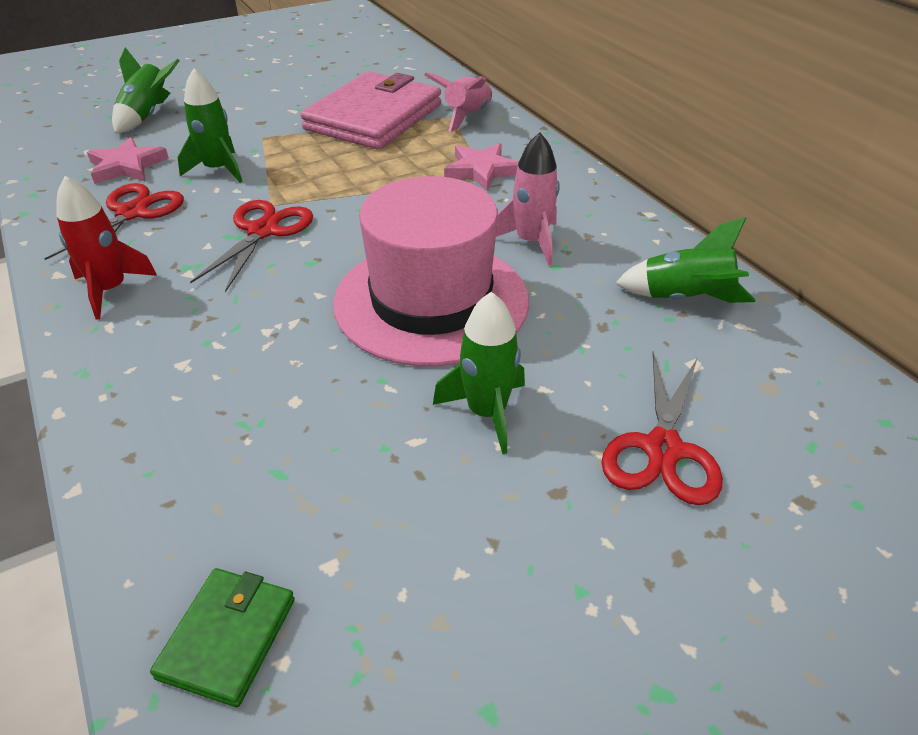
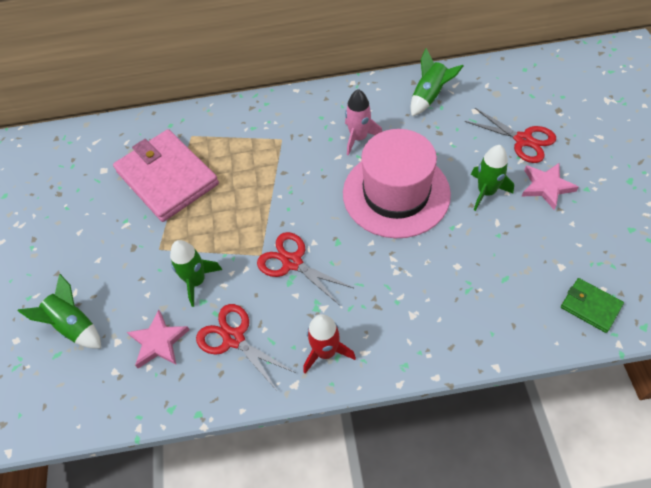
camera: 65 degrees left, 15 degrees up
pink rocket [424,72,492,132] -> none
pink star [444,143,519,191] -> pink star moved to [522,163,579,210]

